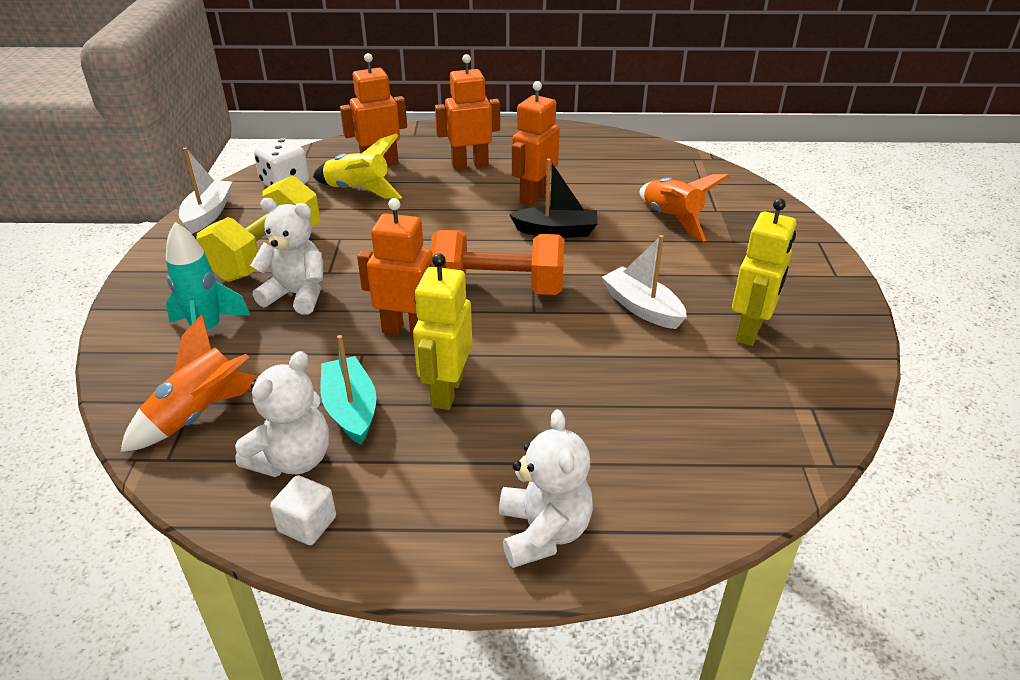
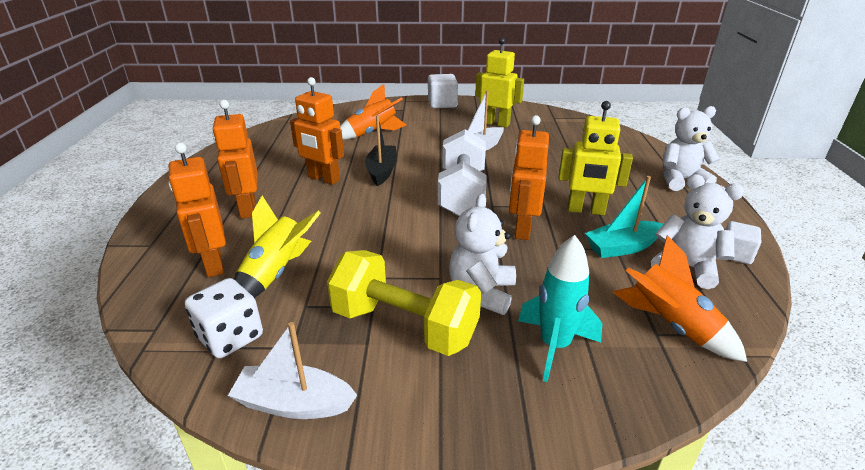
camera: 90 degrees left, 5 degrees down
orange dumbbell [430,230,565,295] -> white dumbbell [438,129,487,216]
none -> white cube [428,74,458,108]

